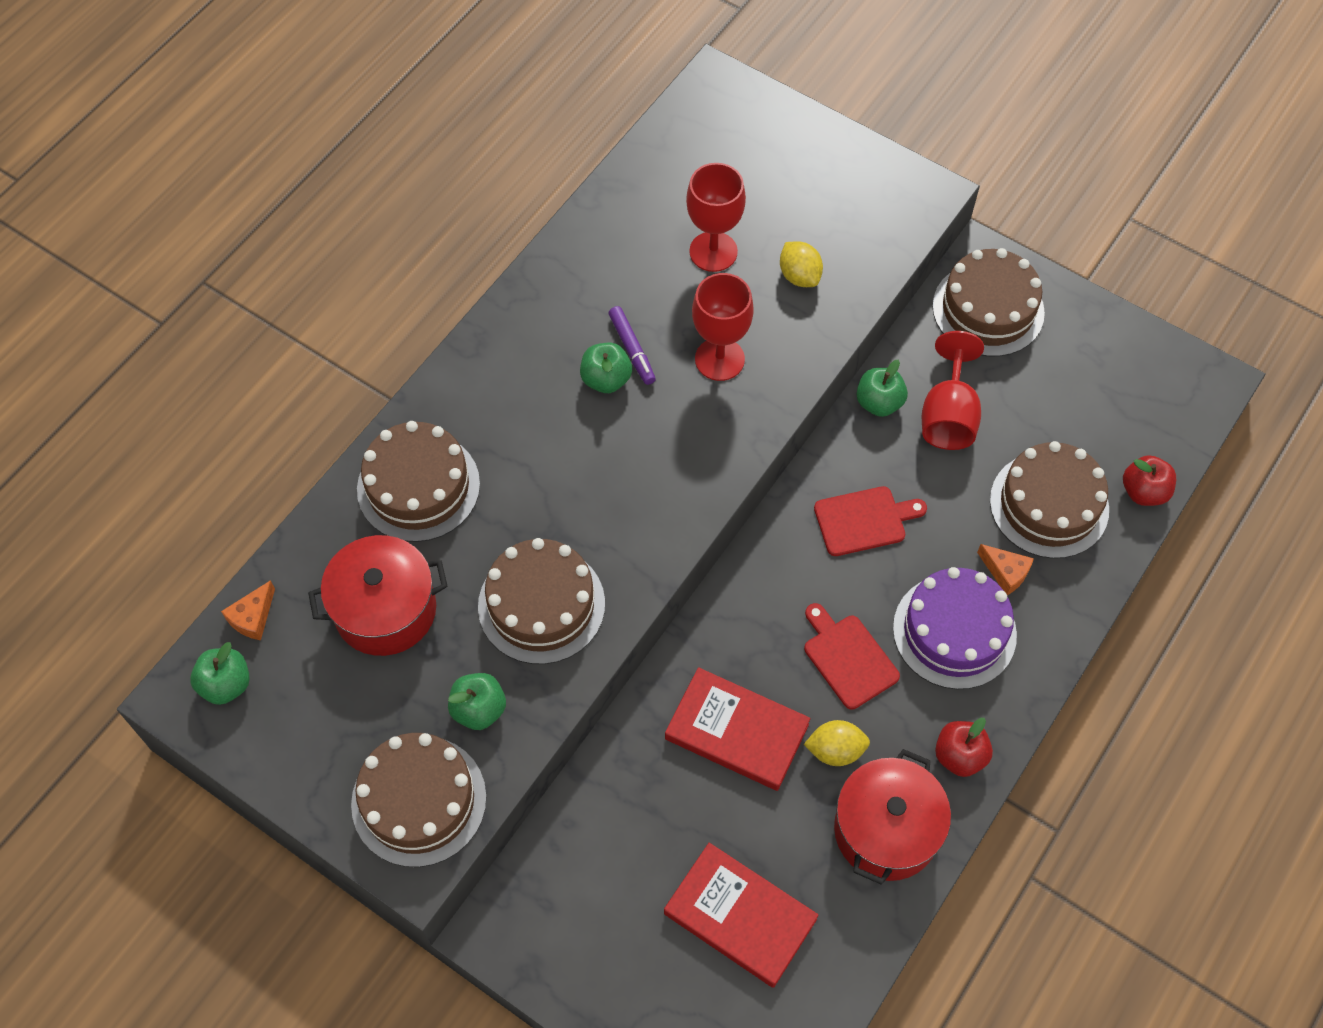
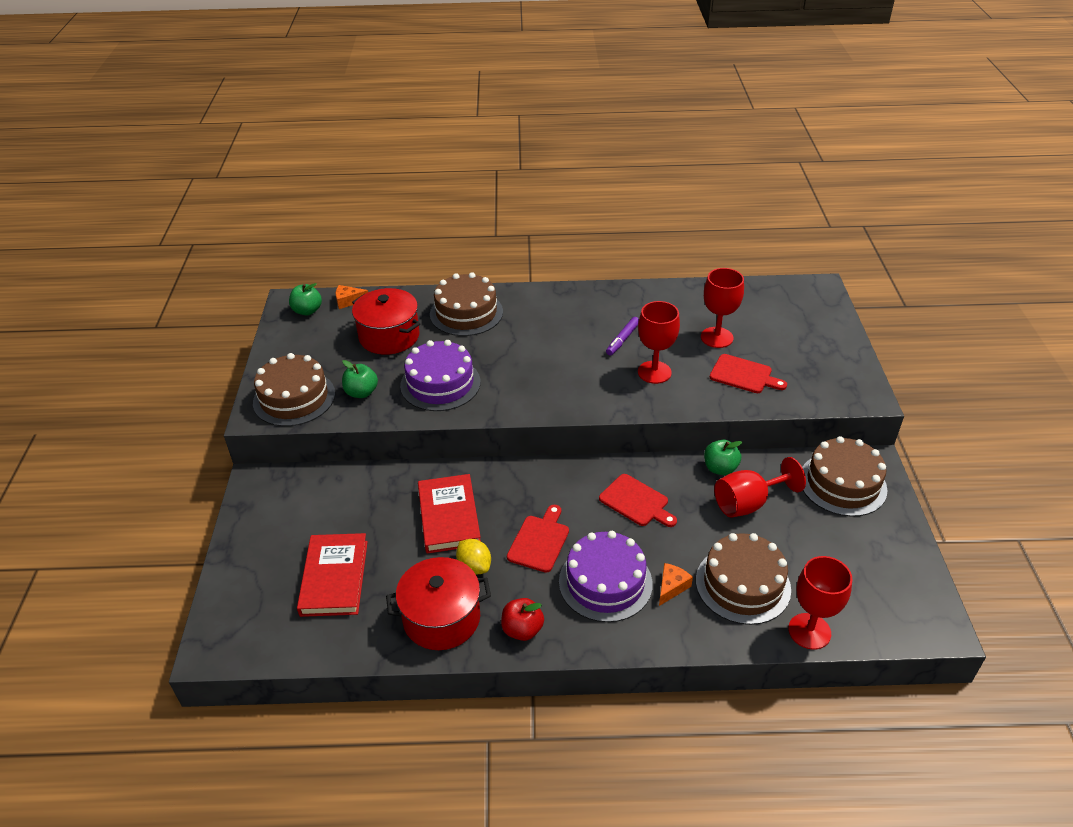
camera: 55 degrees right, 20 degrees down
brown cake [478,538,605,664] -> purple cake [400,340,481,411]
green apple [580,343,632,393] -> none
yellow lemon [780,241,823,287] -> red cutting board [710,354,787,393]
orange cheese [977,544,1034,595] -> orange cheese turned 150 degrees counterclockwise [659,563,693,606]
red apple [1123,455,1176,506] -> red goblet [788,556,852,650]

